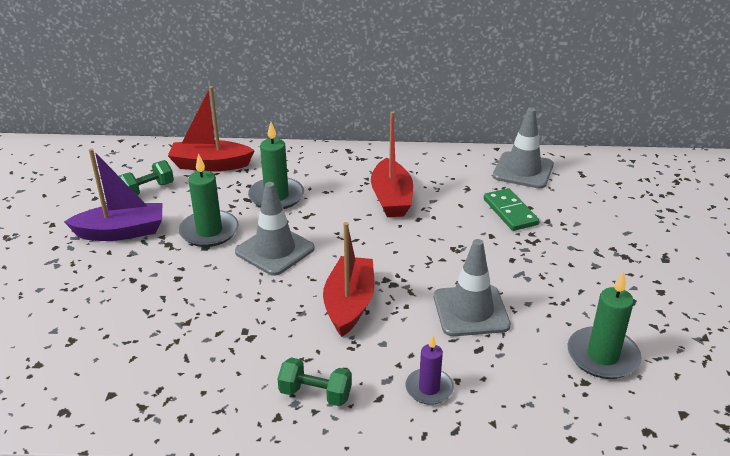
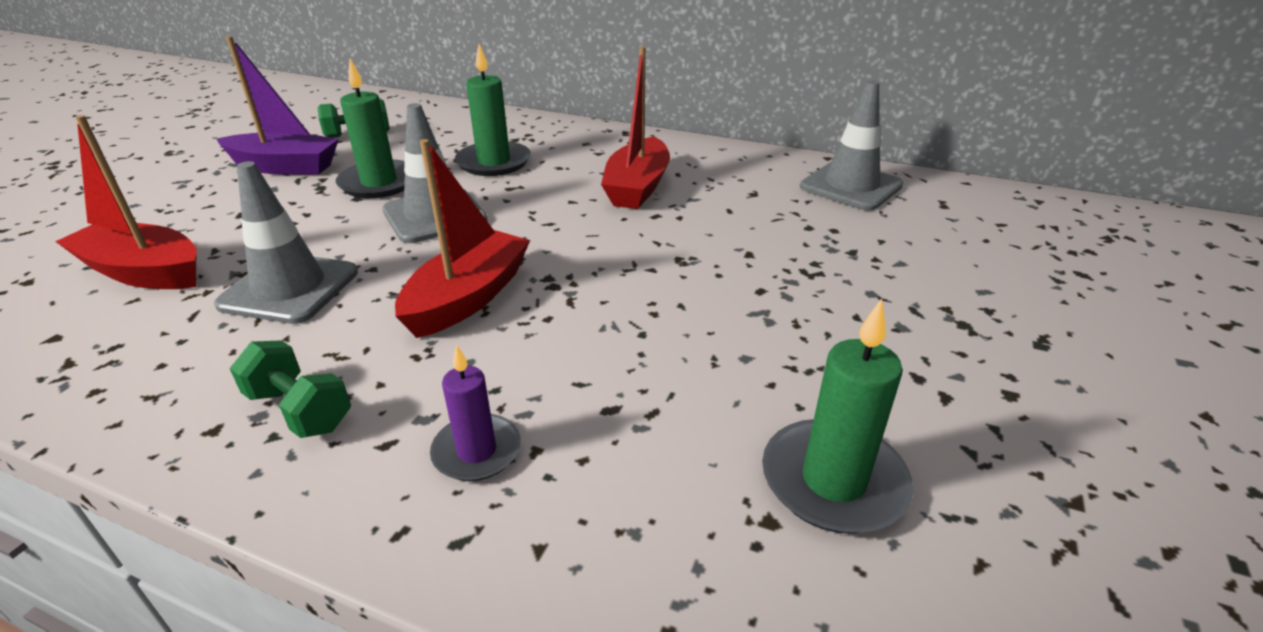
camera: 20 degrees right, 0 degrees up
red boat [168,86,255,171] -> red boat moved to [55,115,197,289]
grey traffic cone [434,239,511,336] -> grey traffic cone moved to [214,161,358,324]
green domino [484,188,539,231] -> none

